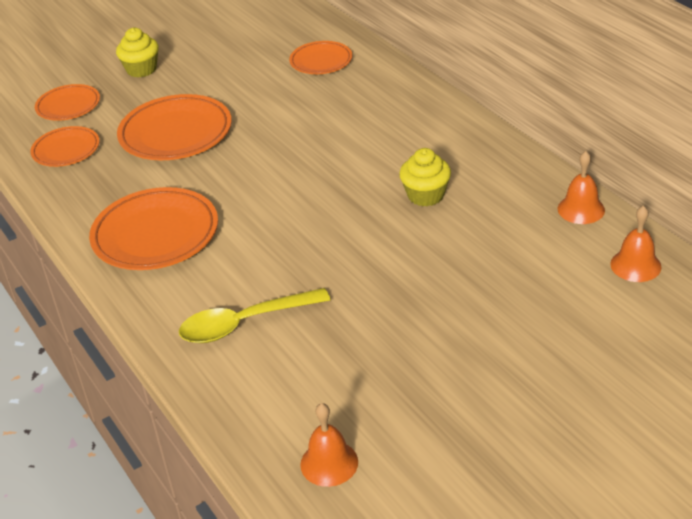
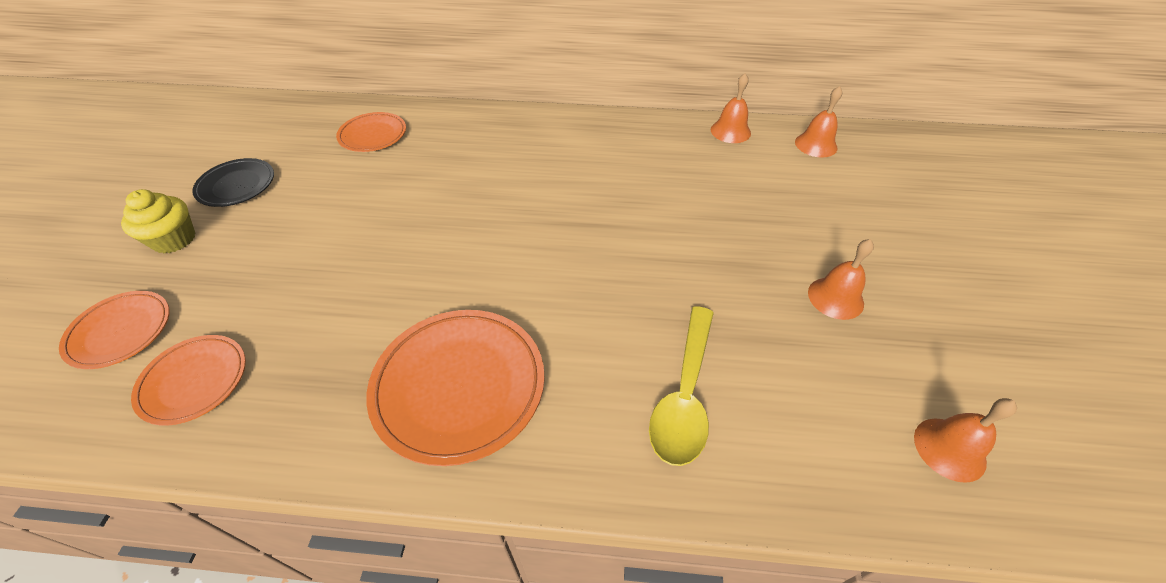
camera: 55 degrees left, 10 degrees up
orange plate [117,94,232,160] -> none
yellow cupcake [399,148,451,206] -> none
none -> black plate [192,158,274,207]
none -> orange bell [808,239,874,320]

